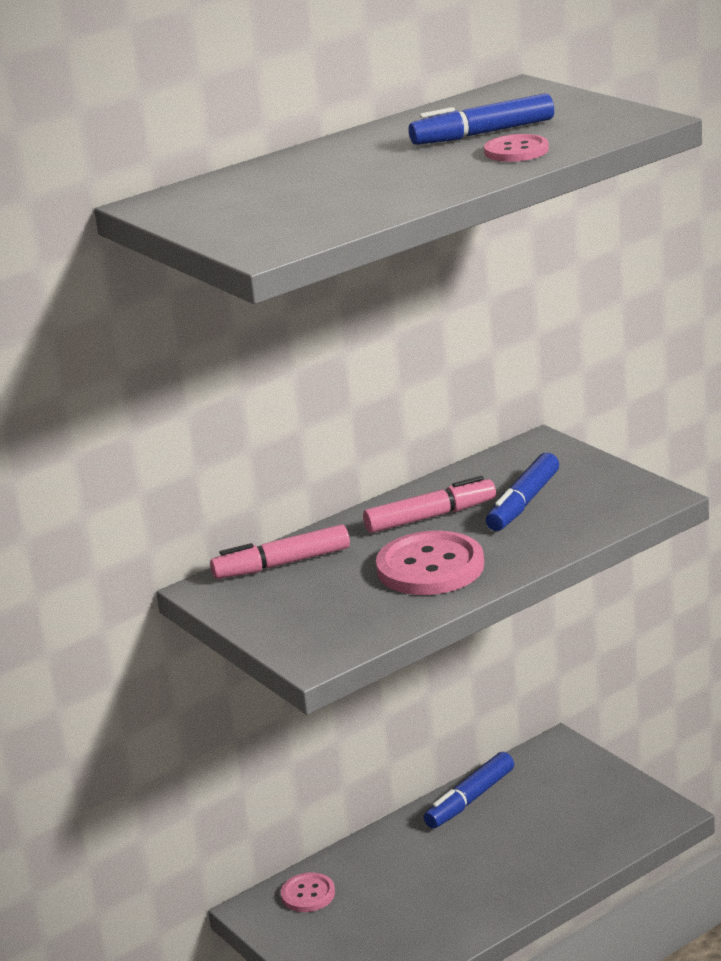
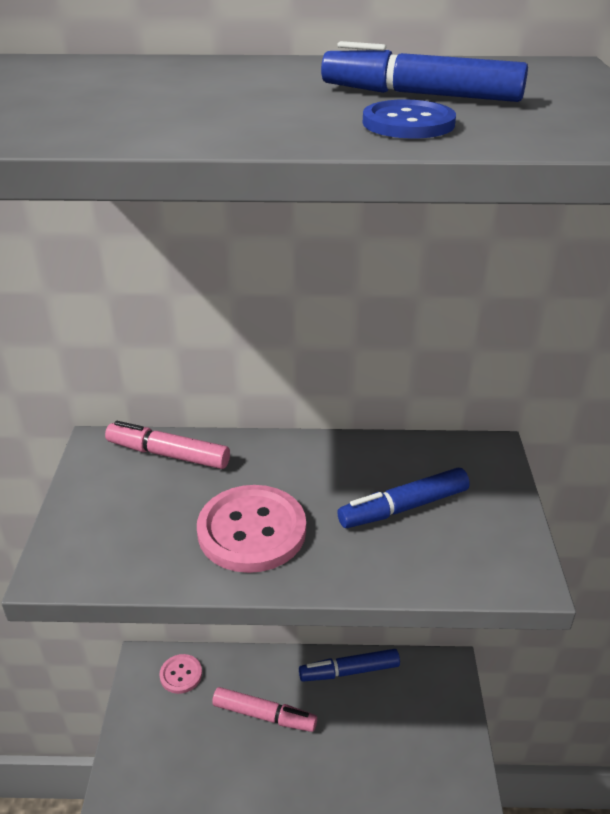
camera: 35 degrees right, 10 degrees up
pink marker [363,476,496,533] -> pink marker moved to [212,687,317,732]
pink button [484,134,549,162] -> blue button [363,99,456,139]

